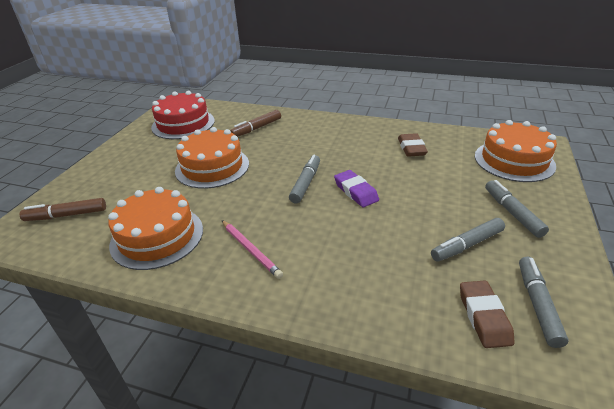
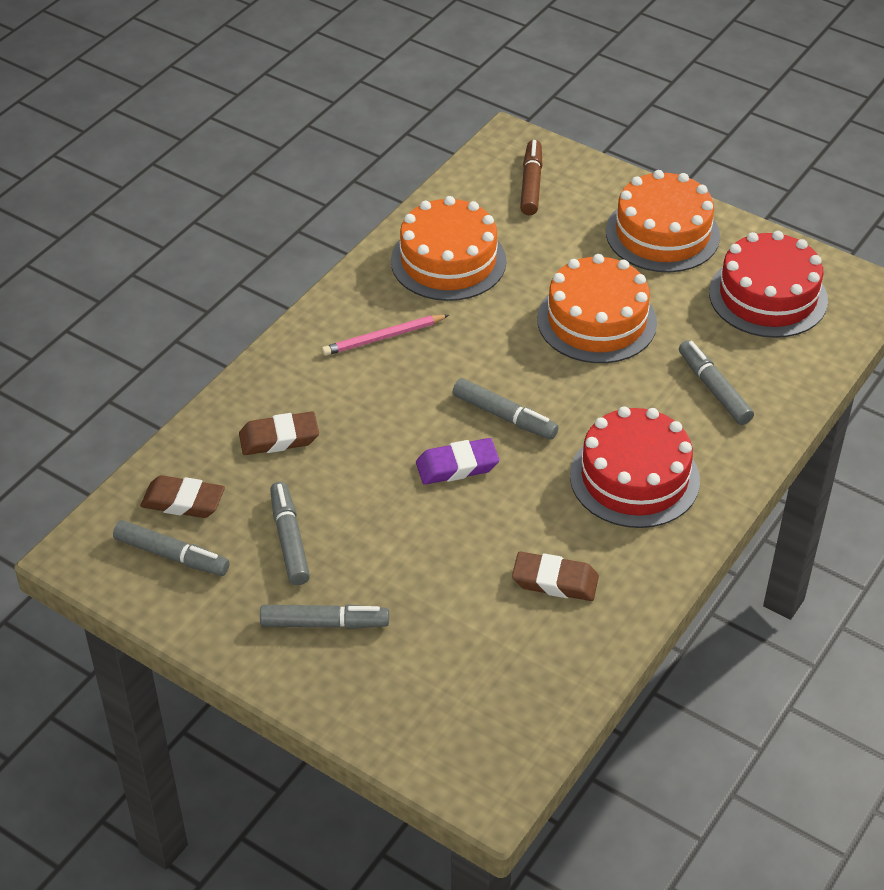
camera: 105 degrees right, 10 degrees up
brown marker [230,110,281,137] -> grey marker [679,340,754,425]
orange cake [475,120,557,182] -> orange cake moved to [606,170,720,272]
none -> brown eraser [239,412,319,455]
none -> red cake [570,406,700,528]

